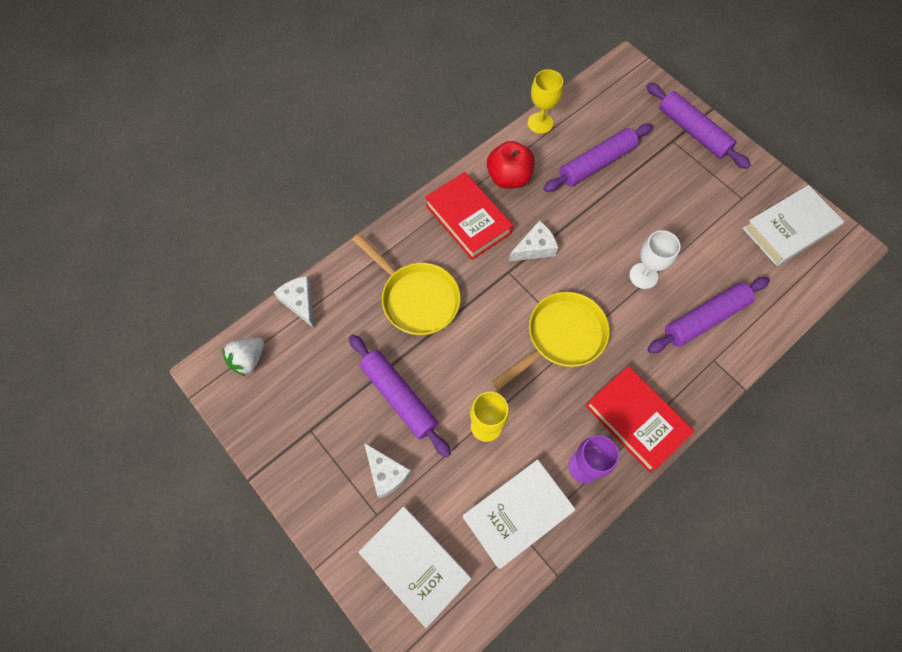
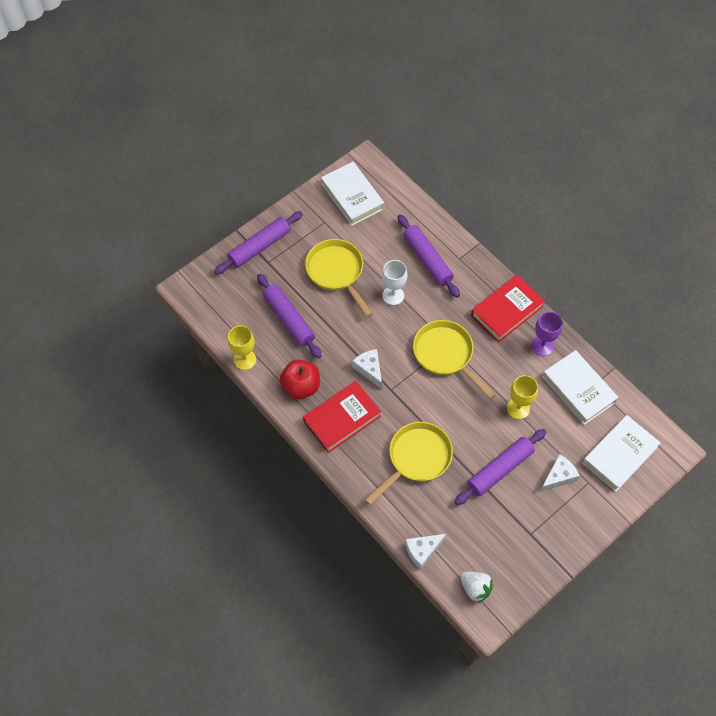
camera: 90 degrees left, 5 degrees down
none -> yellow pan [305,239,373,317]

